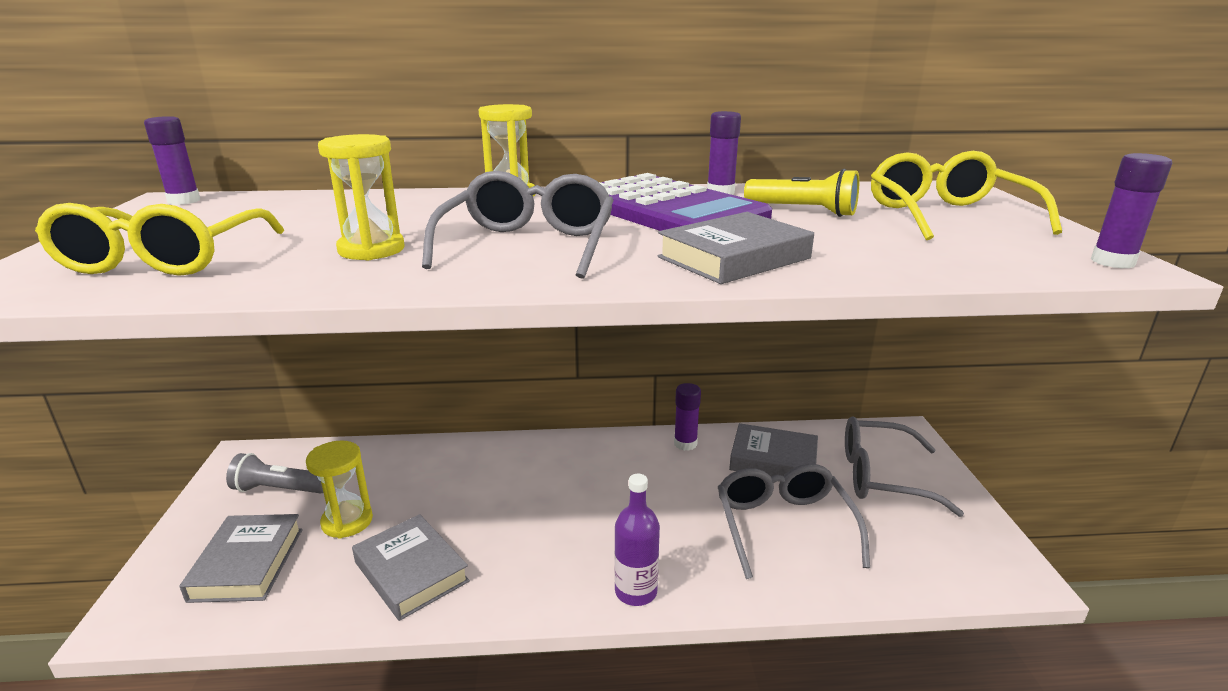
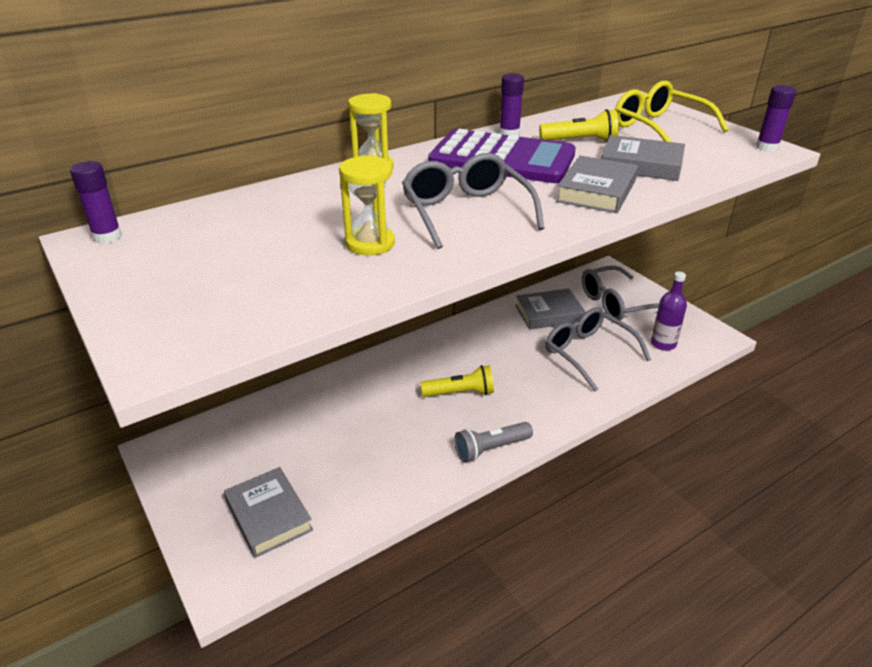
camera: 30 degrees left, 10 degrees up
yellow glasses [35,203,284,276] -> none
grey flashlight [226,453,324,493] -> grey flashlight moved to [454,422,533,463]
yellow hourglass [306,441,373,538] -> none
grey book [352,514,470,621] -> grey book moved to [601,135,685,181]
purple bottle [614,474,660,606] -> purple bottle moved to [651,272,687,351]
purple glue stick [674,383,701,451] -> none
none -> yellow flashlight [420,365,494,397]

